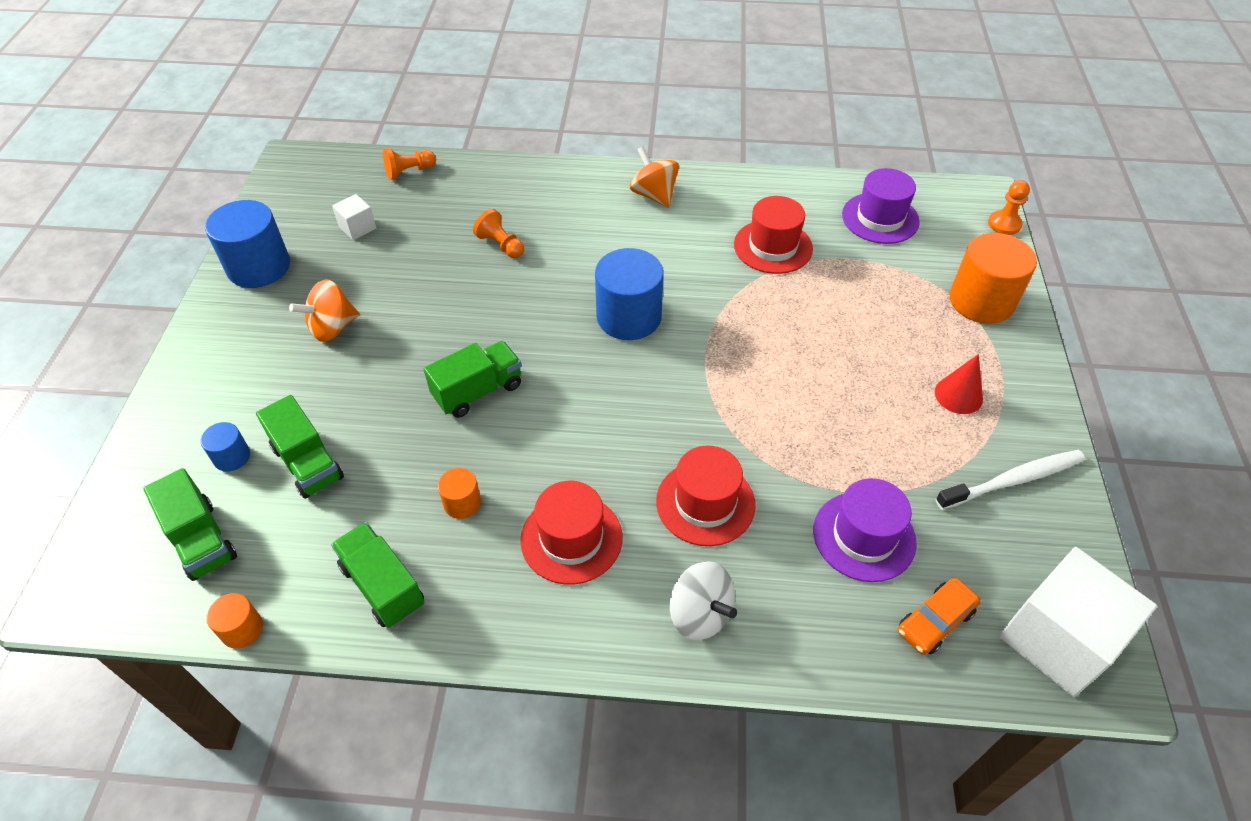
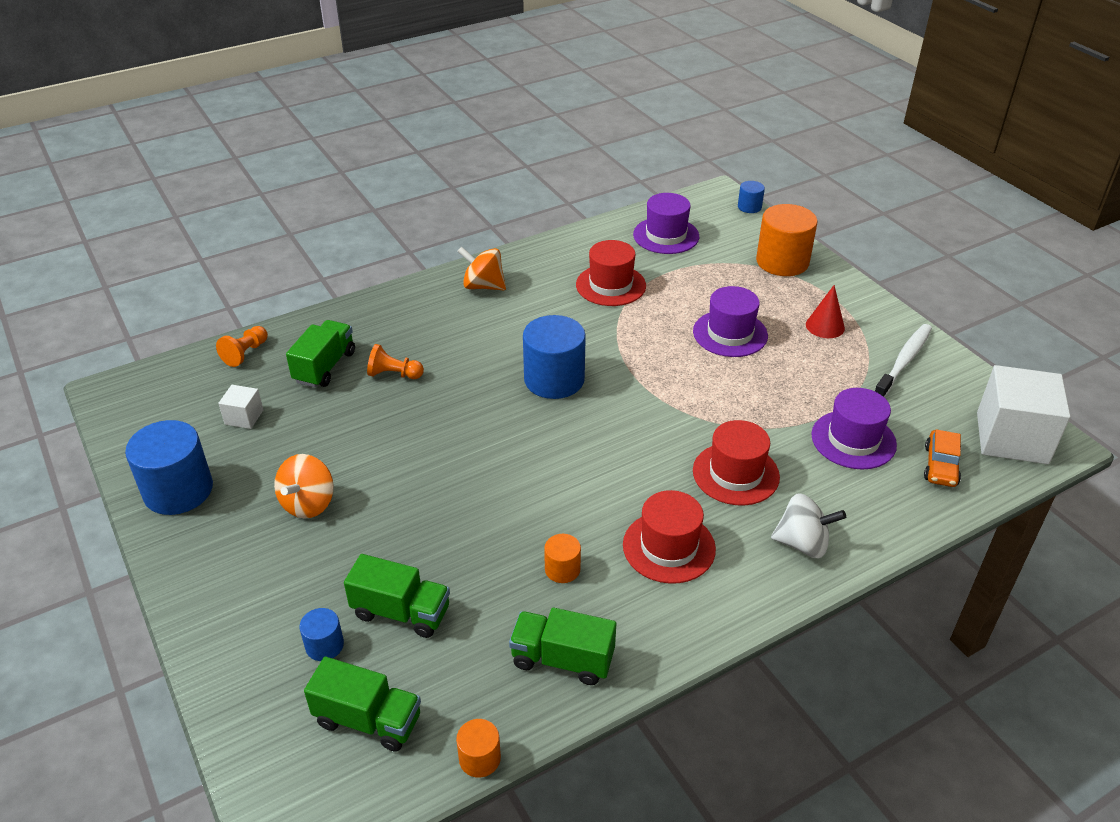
camera: 35 degrees left, 10 degrees down
green truck [424,341,521,418] -> green truck moved to [286,320,355,388]
orange pawn [988,180,1030,235] -> blue cylinder [738,181,765,213]
none -> purple hat [693,286,768,357]

